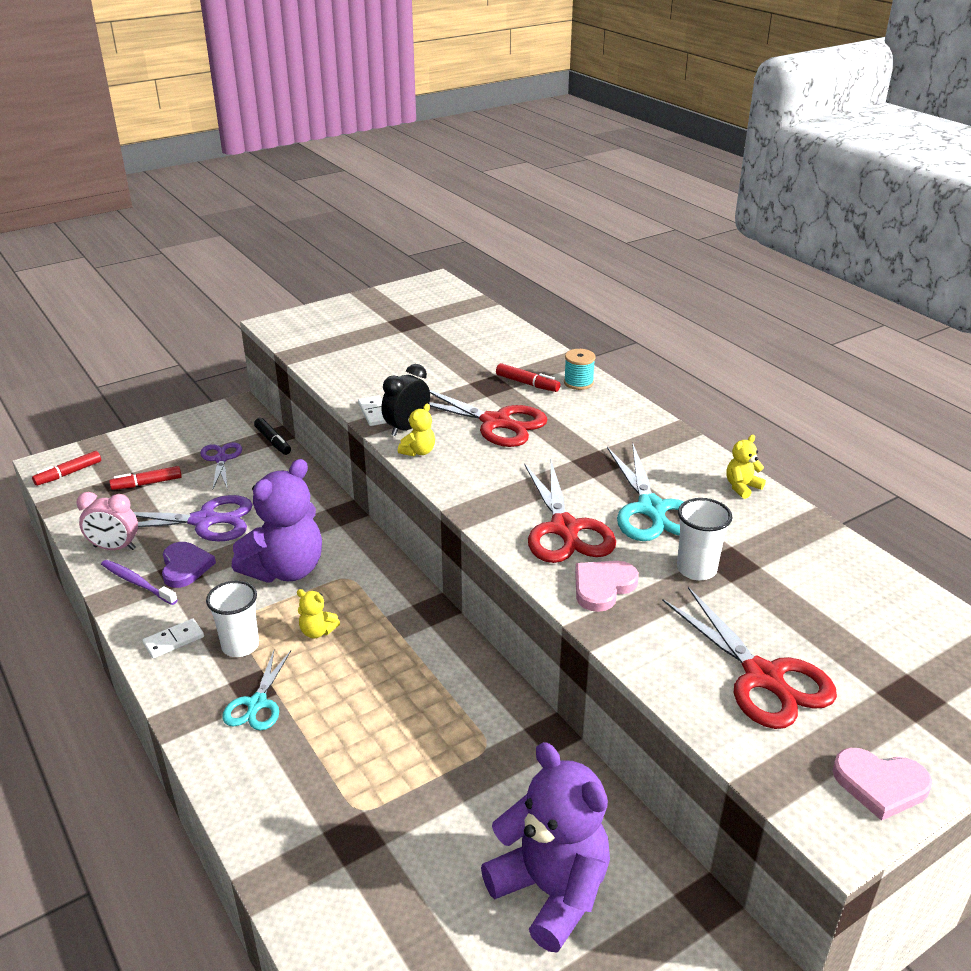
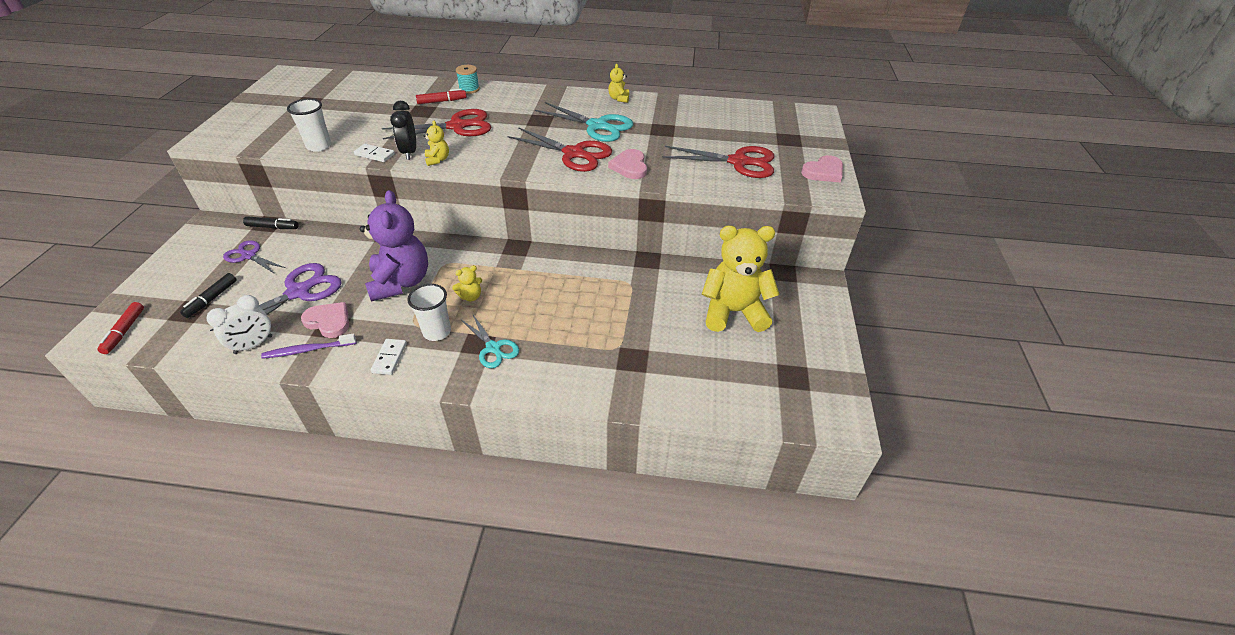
camera: 50 degrees left, 10 degrees up
pink clock [76,492,138,550] -> white clock [207,295,272,354]
red marker [109,466,182,490] -> black marker [180,273,237,318]
purple heart [162,542,216,588] -> pink heart [301,302,349,338]
purple teddy bear [481,742,610,952] -> yellow teddy bear [702,225,780,332]
white cup [677,498,733,580] -> white cup moved to [287,99,331,152]

